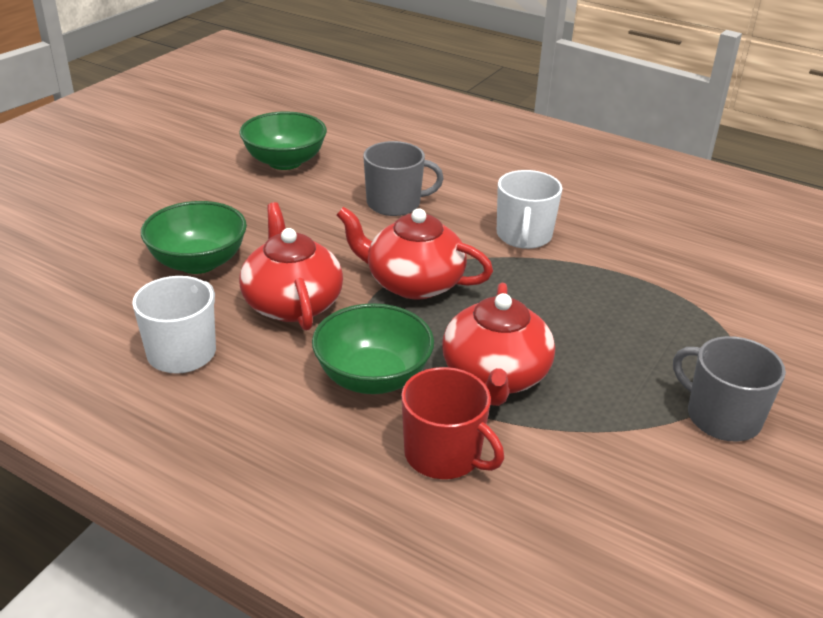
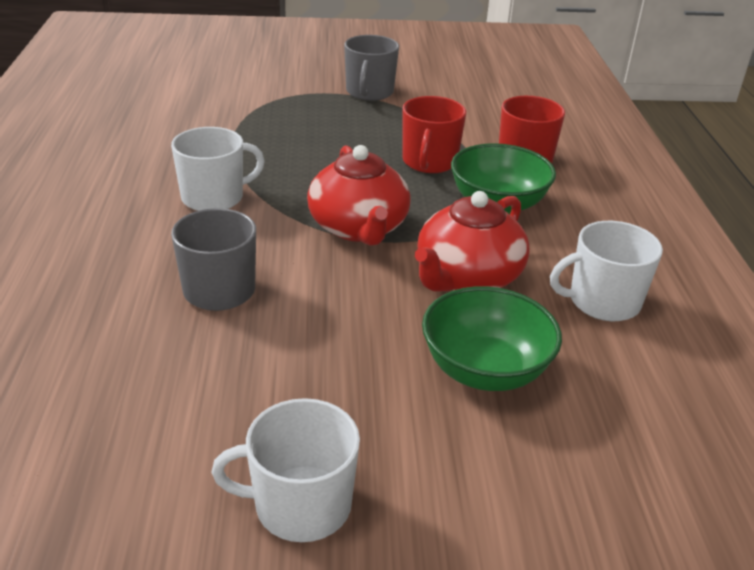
camera: 125 degrees left, 0 degrees up
green bowl [239,111,327,170] -> none
red teapot [442,283,555,406] -> red mug [402,96,466,173]
none -> white mug [212,398,360,542]

